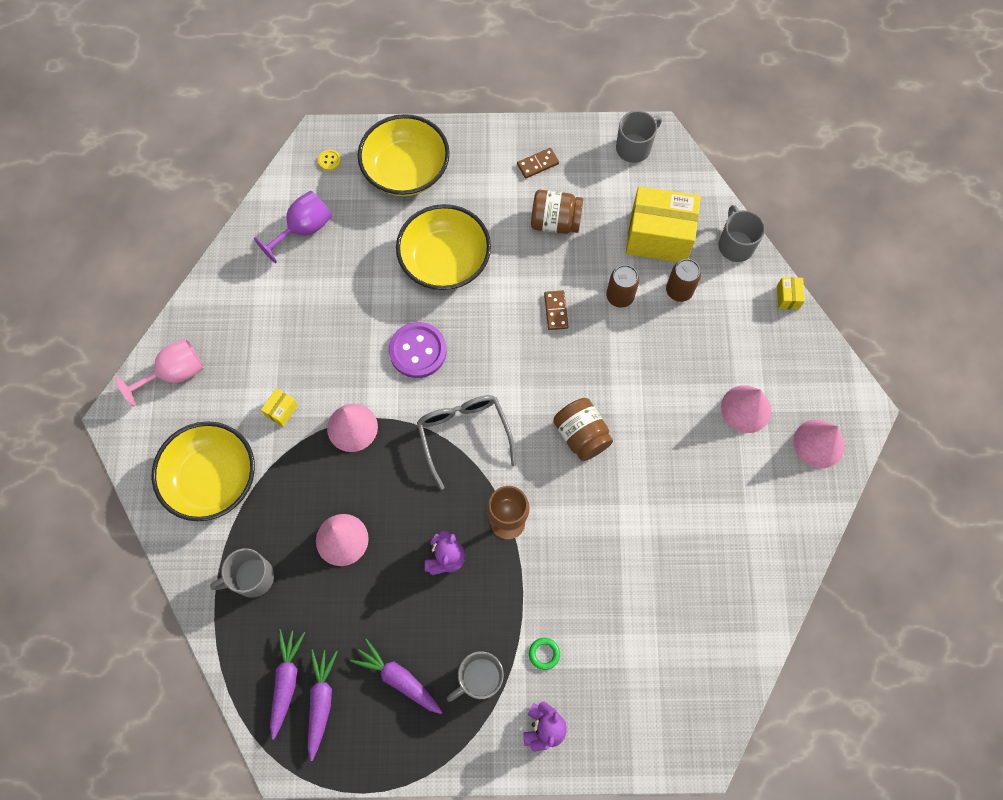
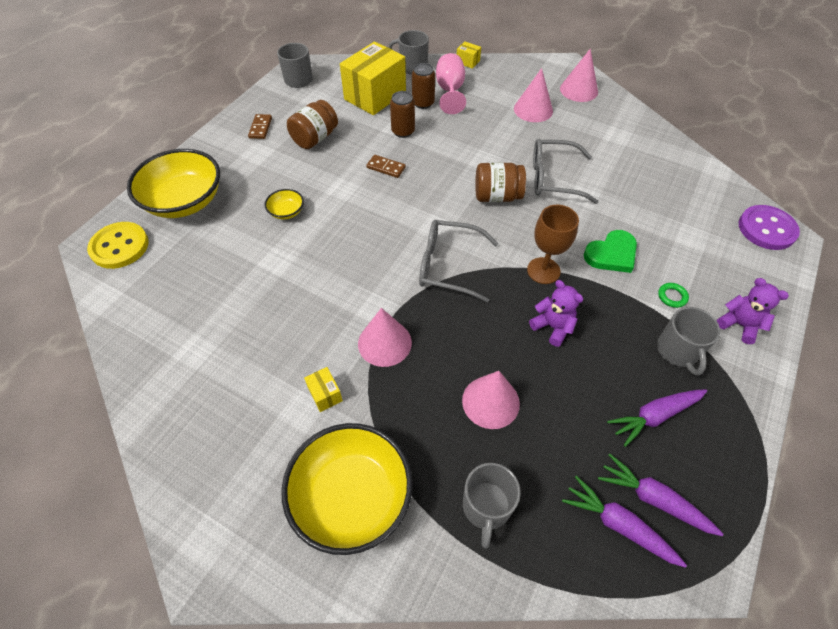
camera: 60 degrees left, 15 degrees down
pink goblet [115,338,204,407] -> pink goblet moved to [436,53,466,114]
purple goblet [254,191,332,263] -> none
yellow button [318,149,341,171] -> yellow button [87,222,149,269], size x2.35
purple button [389,322,447,378] -> purple button moved to [739,205,800,250]
yellow bowl [396,204,491,290] -> yellow bowl [265,189,304,220], size x0.43
none -> grey glasses [533,138,598,204]
none -> green heart [584,230,637,273]

